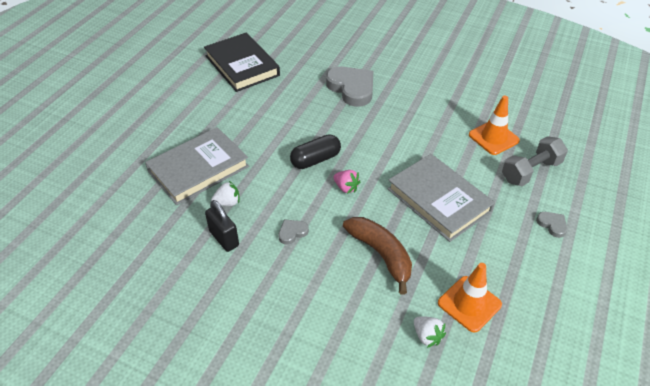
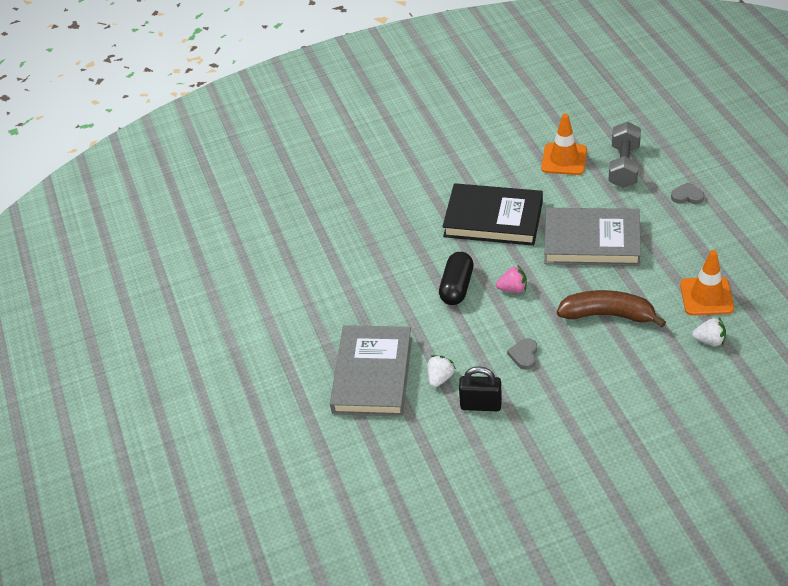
camera: 40 degrees left, 0 degrees up
black book [204,33,280,92] -> black book moved to [442,183,543,246]
grey heart [326,67,373,107] -> none

